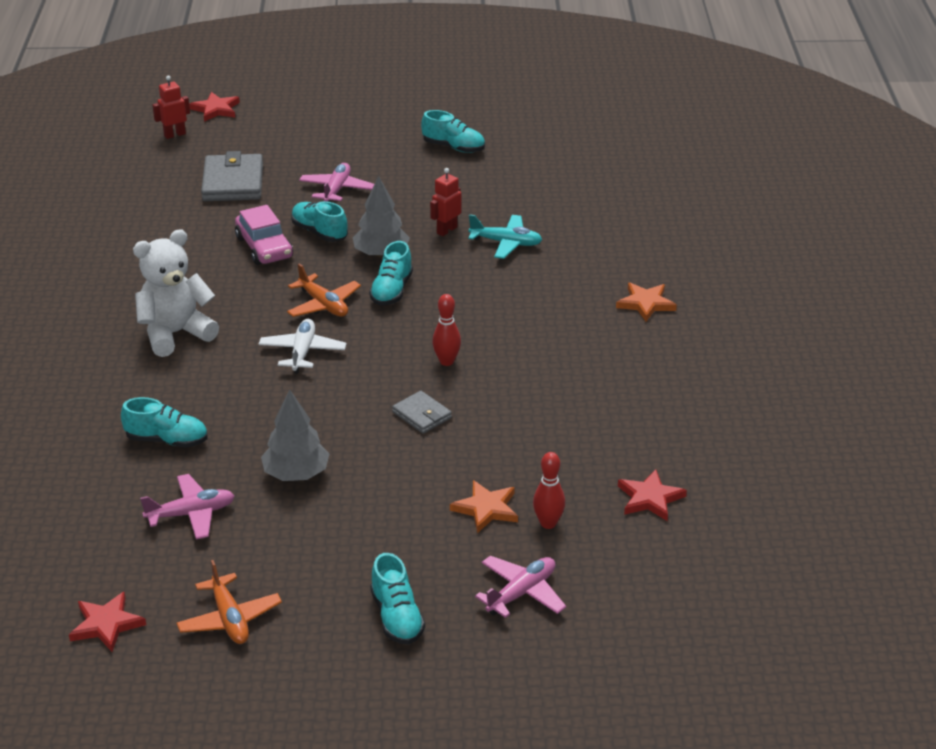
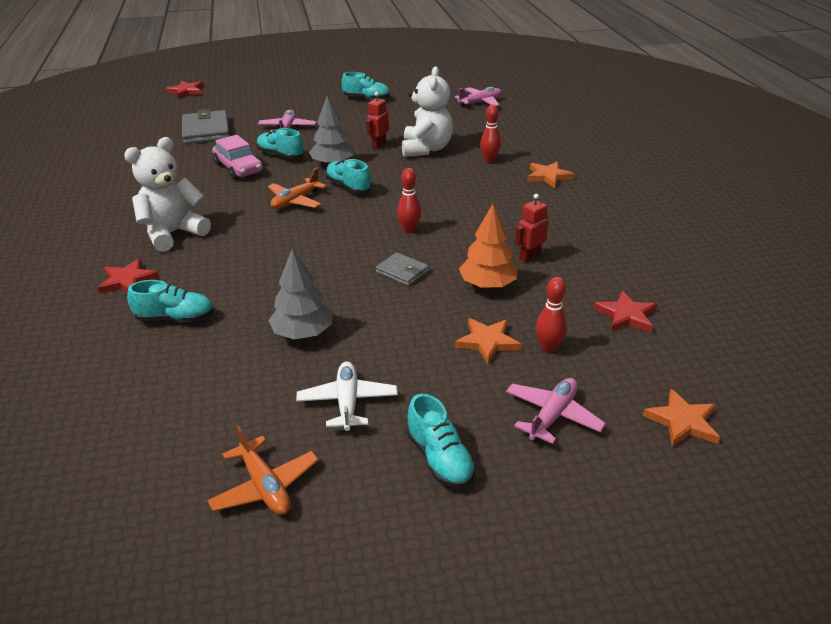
camera: 10 degrees left, 0 degrees up
red star [69,592,146,652] -> red star moved to [98,258,159,294]
pink plane [140,474,235,540] -> pink plane moved to [455,87,501,107]
red robot [153,75,190,139] -> red robot moved to [515,194,549,263]
white plane [259,319,347,374] -> white plane moved to [296,361,398,432]
orange plane [287,263,361,317] -> orange plane turned 90 degrees clockwise [268,168,327,209]
turquoise shoe [369,241,413,305] -> turquoise shoe turned 135 degrees clockwise [326,159,371,193]
turquoise plane [468,214,542,259] -> white teddy bear [402,67,453,157]
none -> orange tree [459,204,518,289]
none -> red bowling pin [480,104,501,163]
none -> orange star [643,389,720,447]

